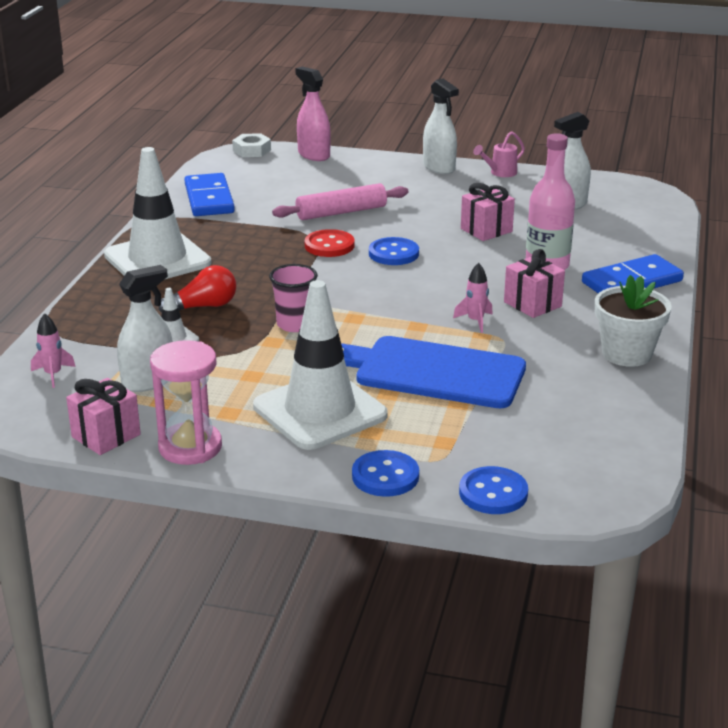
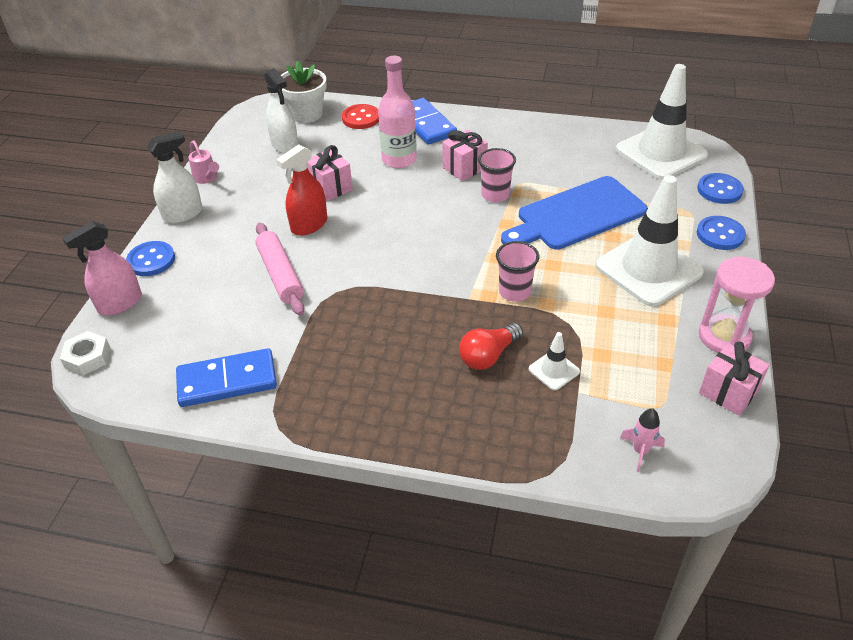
camera: 90 degrees left, 15 degrees up
white traffic cone [104,147,212,280] -> white traffic cone moved to [616,64,708,180]
white spray bottle [117,265,173,392] -> none
red light bulb [159,265,236,312] -> red light bulb turned 105 degrees counterclockwise [459,323,523,370]
red button [305,229,354,257] -> red button moved to [342,104,379,129]
blue cutting board [341,336,526,408] -> blue cutting board turned 45 degrees clockwise [501,176,648,250]
blue button [369,237,419,265] -> blue button moved to [126,241,175,276]
pink rocket [453,263,493,333] -> pink cup [478,148,516,202]
white flower pot [595,275,672,367] -> white flower pot moved to [281,61,327,123]
none -> red spray bottle [276,144,327,236]

